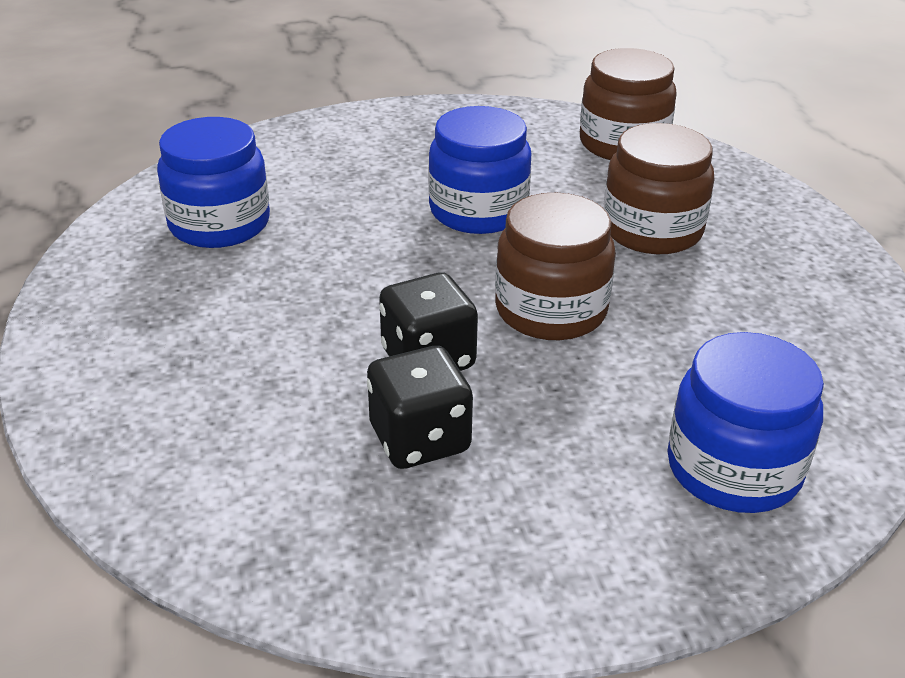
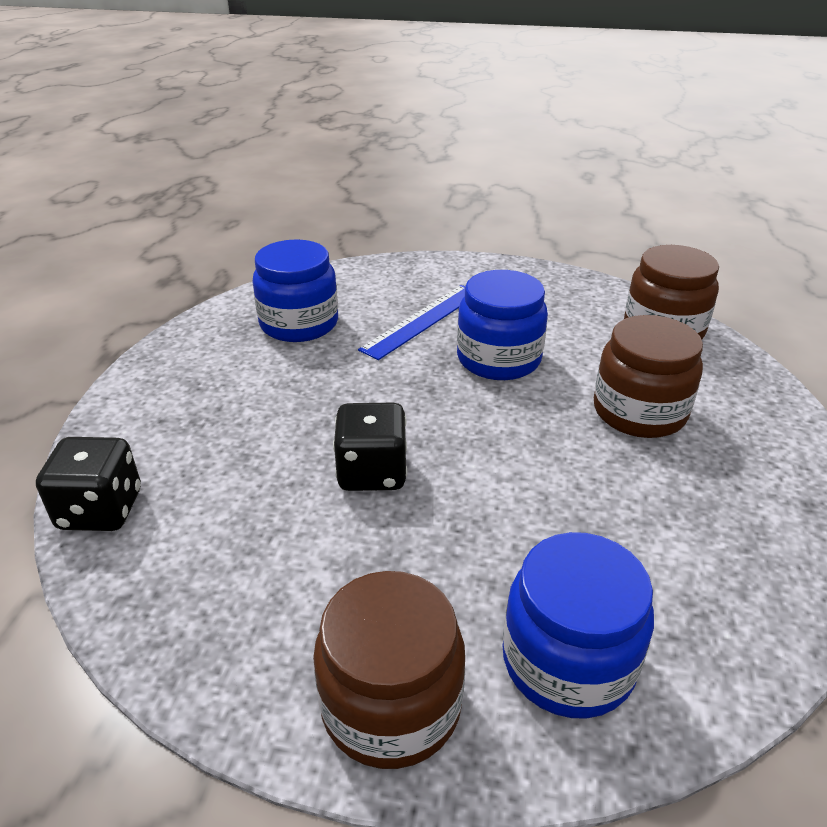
camera: 25 degrees right, 0 degrees up
black dice [367,346,473,469] -> black dice moved to [36,437,141,531]
brown jar [495,192,616,340] -> brown jar moved to [313,571,465,769]
none -> blue ruler [358,285,465,360]

